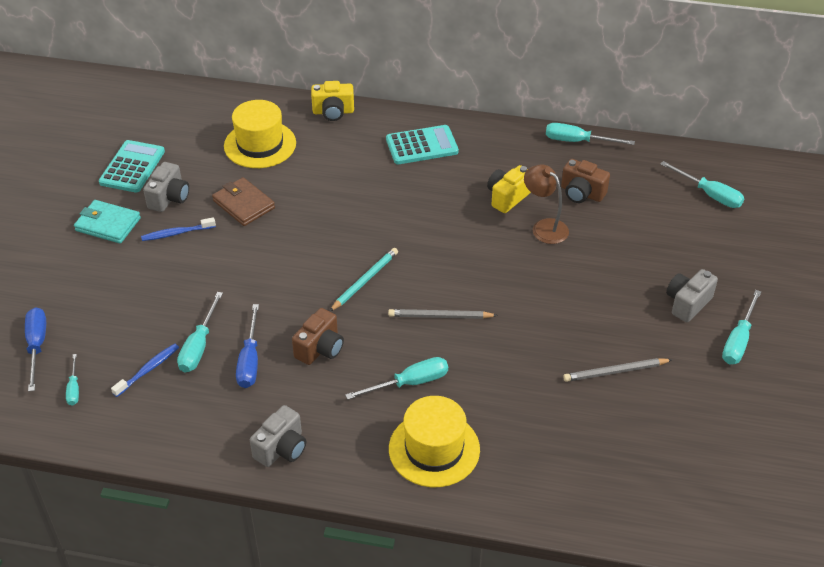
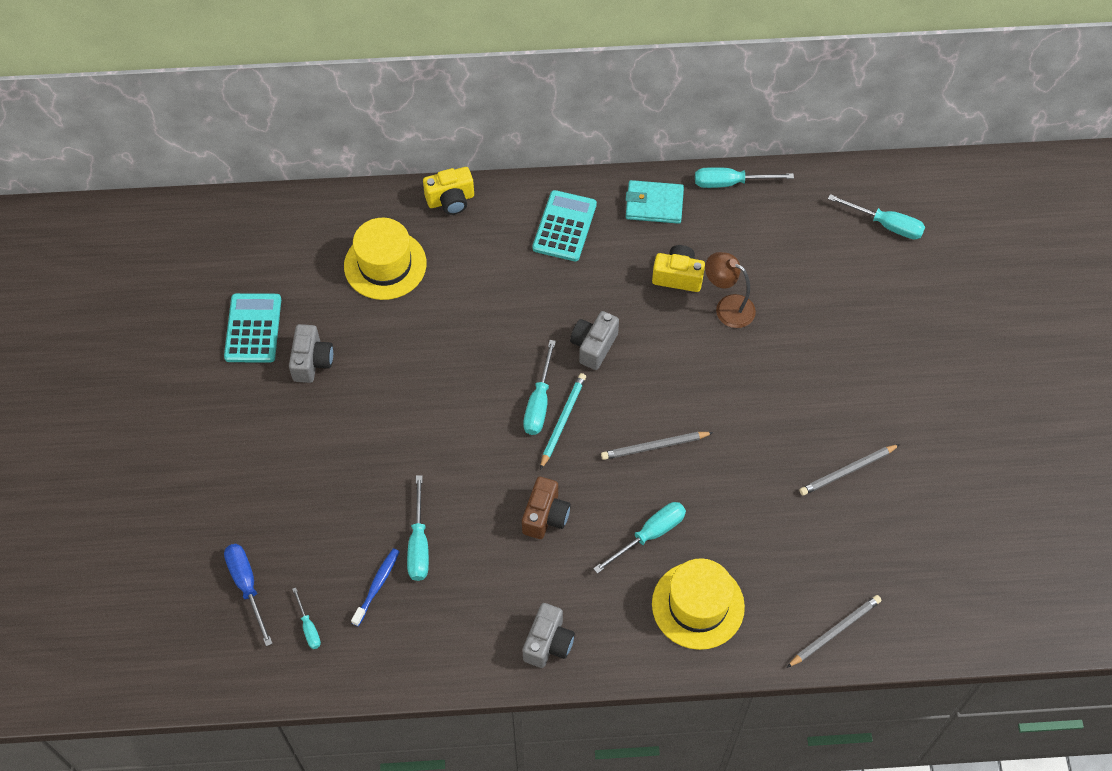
camera: 15 degrees left, 15 degrees up
turquoise wallet [74,200,141,244] -> turquoise wallet moved to [625,180,684,224]
blue toothbrush [141,217,216,241] -> none
brown wallet [212,177,275,226] -> none
blue screwdriver [236,304,259,388] -> none
turquoise calculator [386,125,459,164] -> turquoise calculator turned 45 degrees counterclockwise [532,190,597,261]
yellow camera [487,165,531,213] -> yellow camera turned 75 degrees clockwise [652,245,705,292]
brown camera [561,159,610,203] -> none
grey camera [666,269,718,322] -> grey camera moved to [570,311,619,370]
turquoise screwdriver [722,290,761,364] -> turquoise screwdriver moved to [523,340,556,435]
none -> grey pencil [787,595,882,668]

